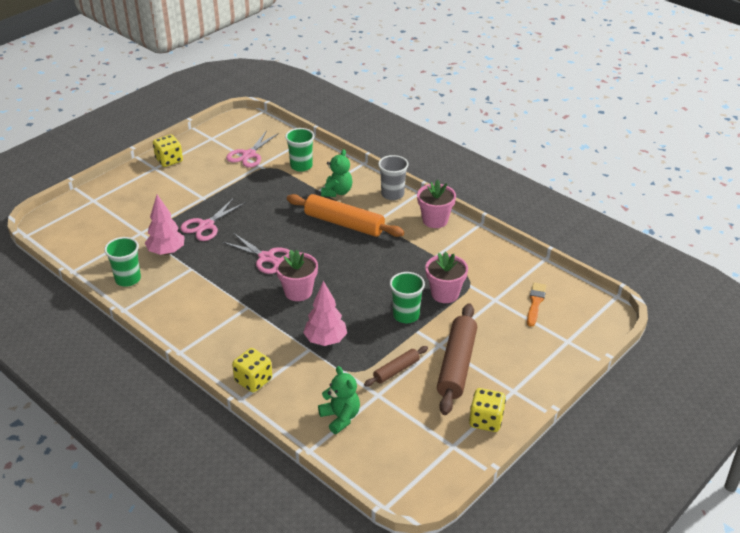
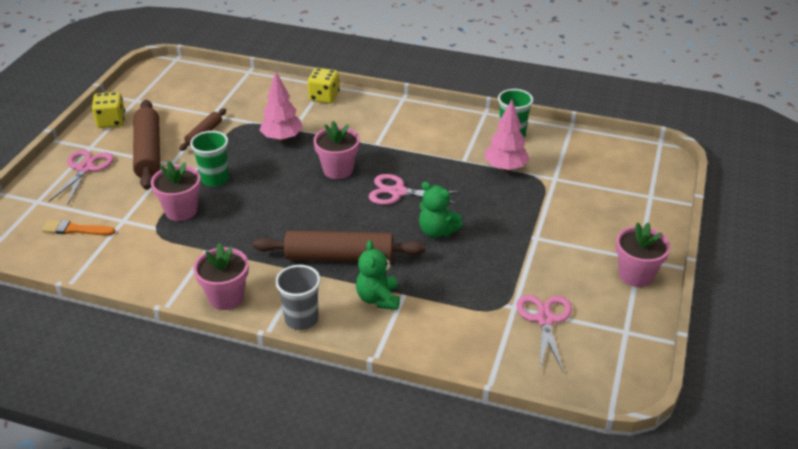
camera: 155 degrees right, 0 degrees up
yellow dice [153,135,183,167] -> pink flower pot [616,222,670,287]
pink scissors [180,198,246,241] -> pink scissors moved to [48,150,114,205]
green cup [285,128,314,172] -> none
orange rolling pin [287,194,404,237] -> brown rolling pin [253,230,425,261]
green teddy bear [318,366,360,434] -> green teddy bear moved to [419,182,463,238]
orange brush [527,282,547,327] -> orange brush turned 105 degrees clockwise [42,220,115,235]

